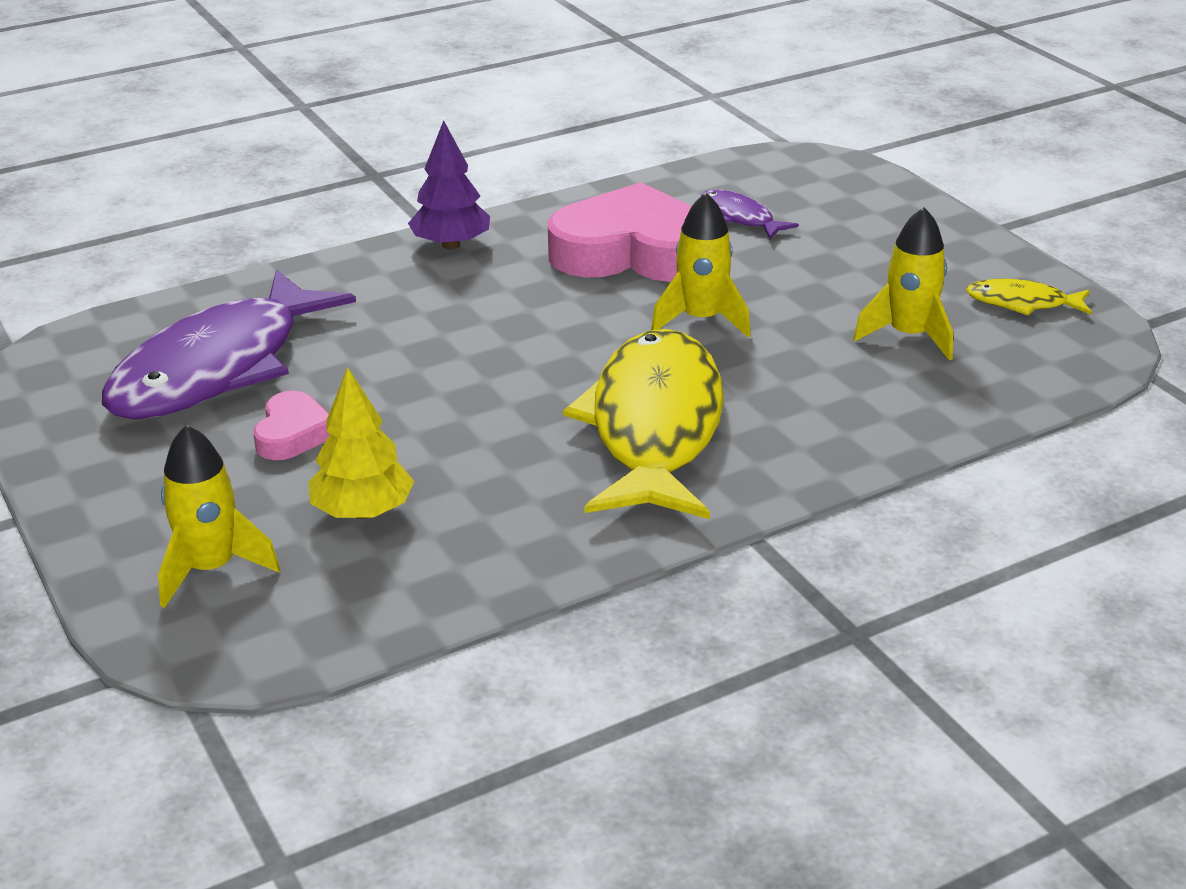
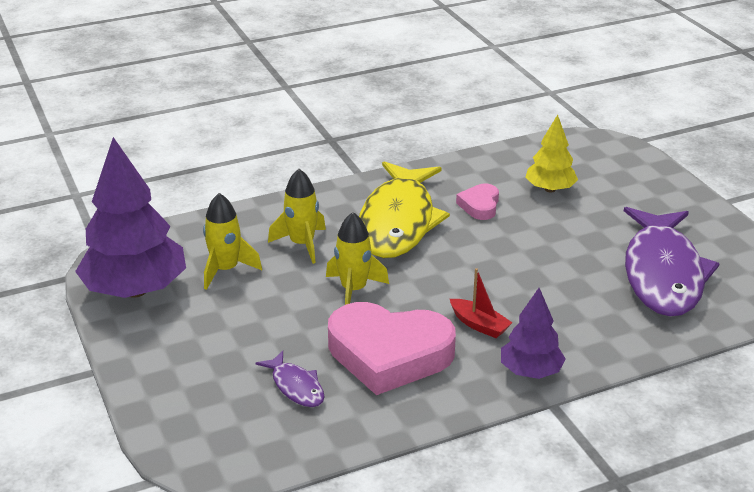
camera: 175 degrees left, 0 degrees up
purple fish [102,269,356,419] -> purple fish turned 150 degrees clockwise [624,207,720,317]
yellow rocket [158,425,280,608] -> yellow rocket moved to [268,169,326,264]
pink heart [253,391,330,460] -> pink heart moved to [456,184,499,220]
yellow fish [966,278,1092,315] -> purple tree [75,137,186,298]
none -> red boat [450,268,512,338]

